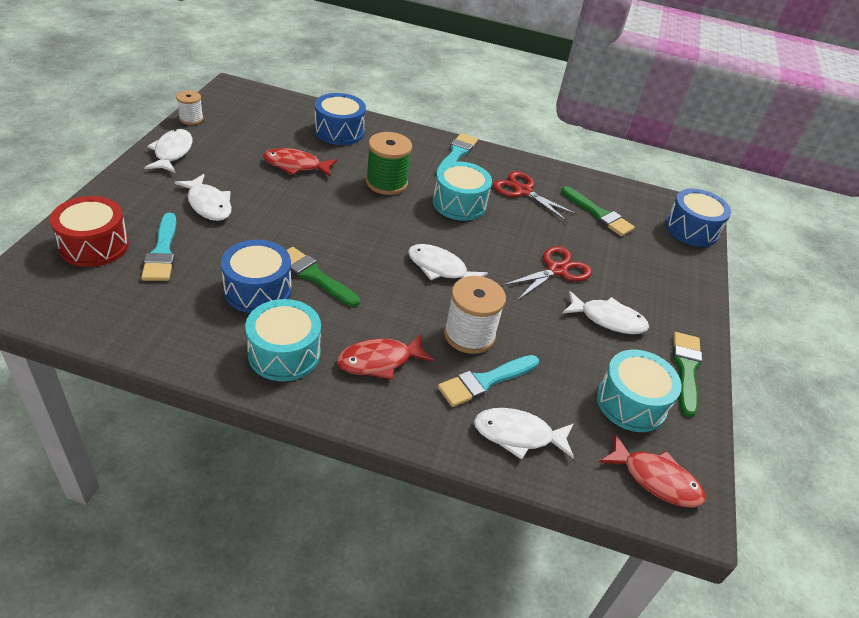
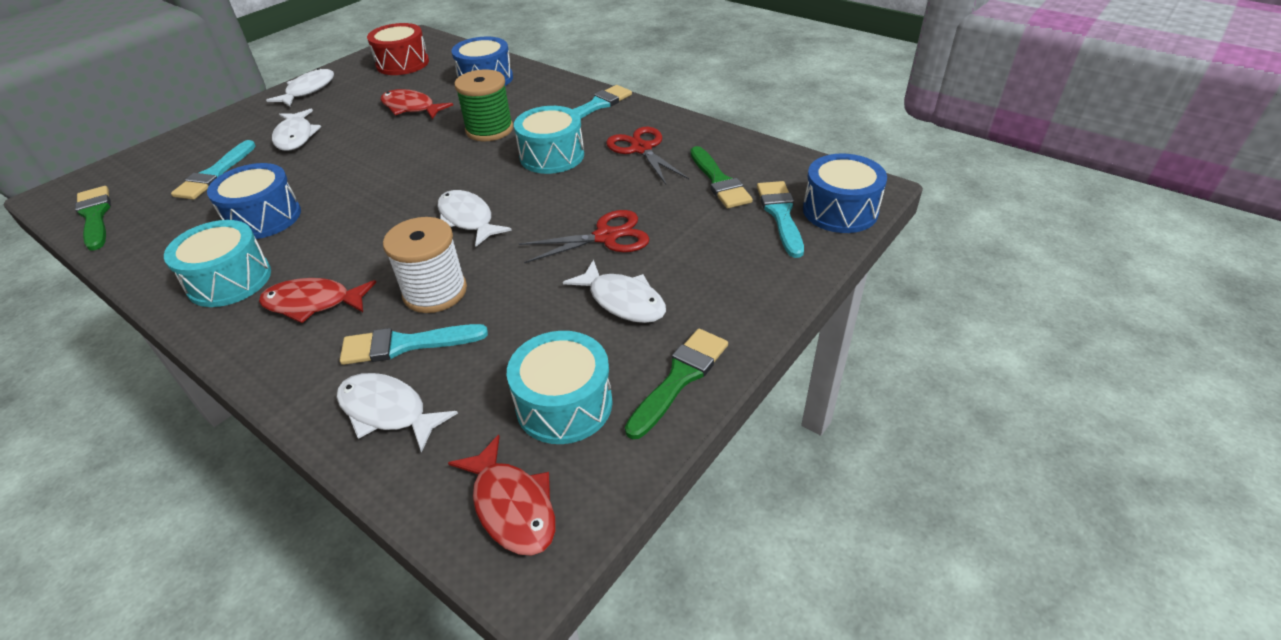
camera: 30 degrees right, 0 degrees up
red drum [50,196,129,267] -> red drum moved to [367,23,429,75]
white spool [176,90,203,125] -> none
green brush [286,247,360,307] -> green brush moved to [75,186,111,251]
none -> turquoise brush [757,181,804,258]

